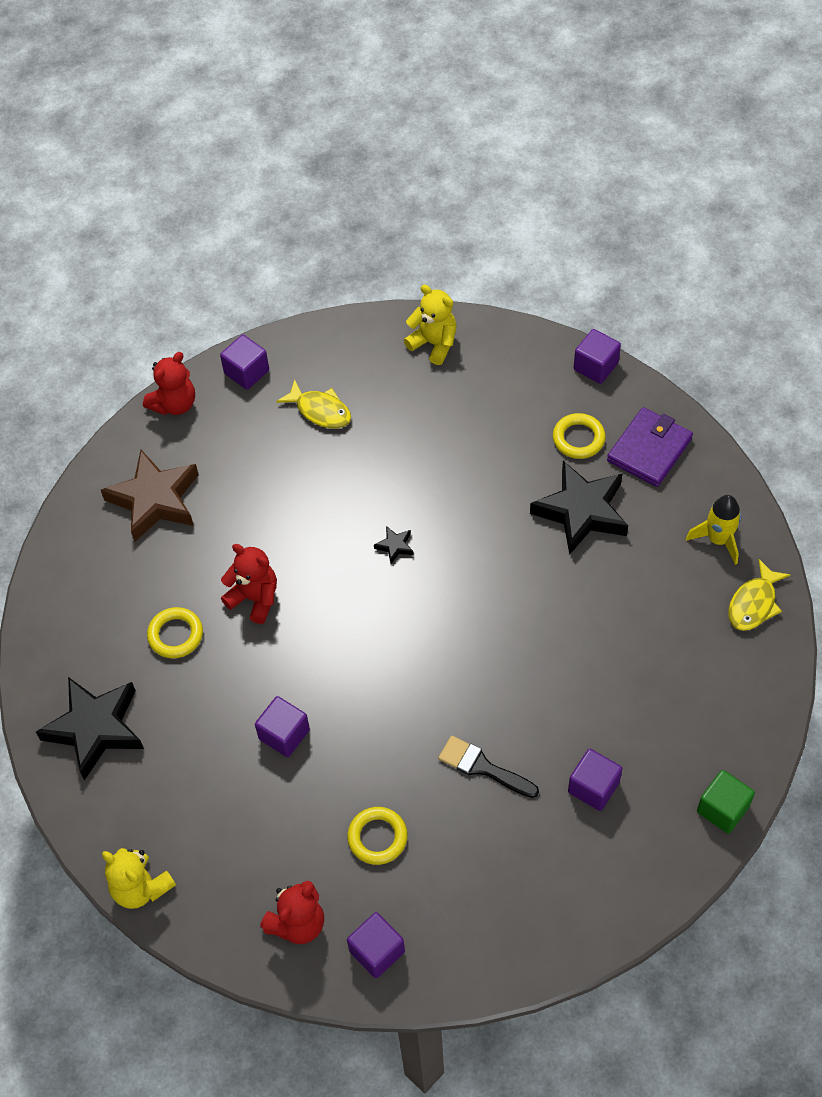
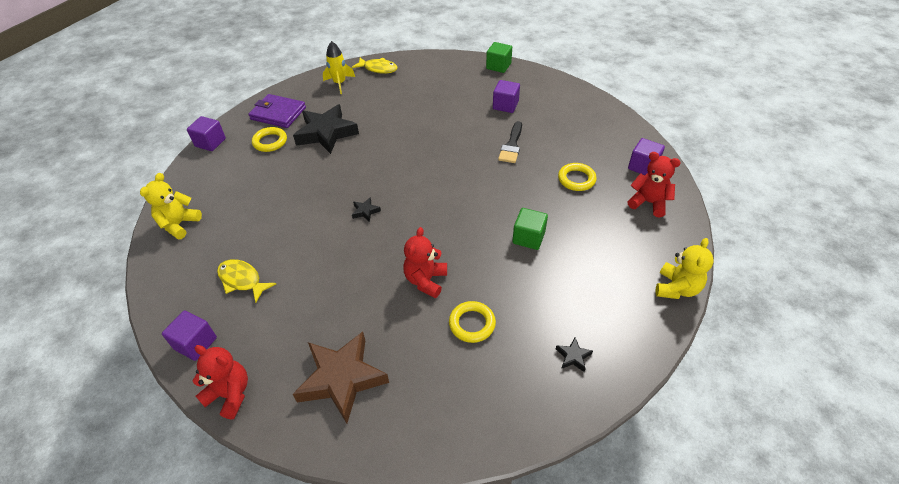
camera: 105 degrees left, 10 degrees down
black star [36,677,144,780] -> black star [556,338,593,372], size x0.41
purple cube [255,696,310,757] -> green cube [512,208,548,250]
yellow fish [276,379,351,428] -> yellow fish turned 75 degrees counterclockwise [217,259,276,303]

